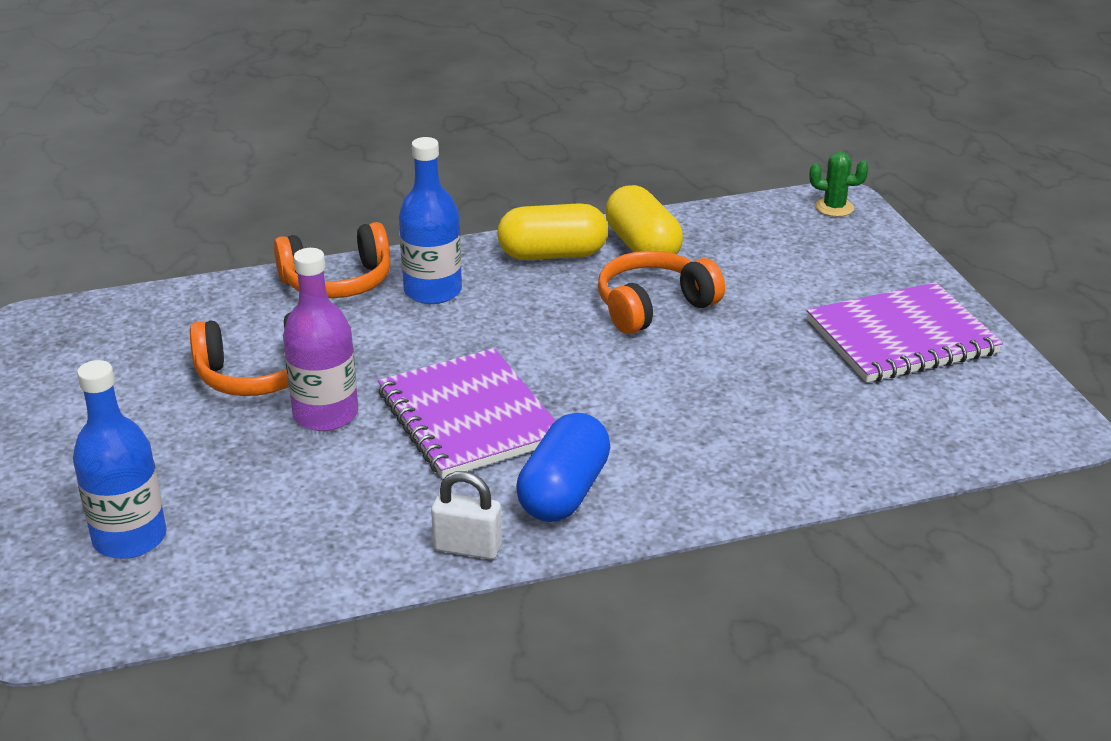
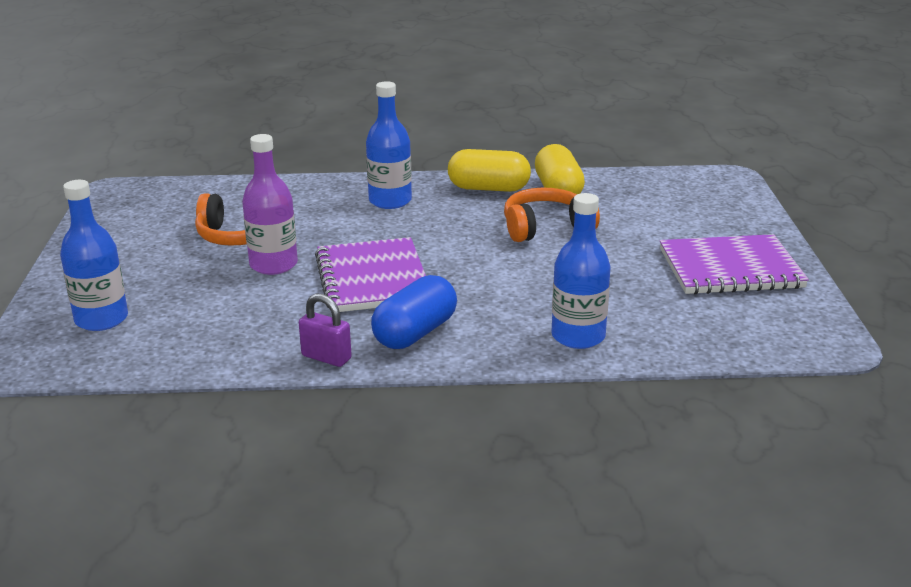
camera: 15 degrees right, 5 degrees down
orange headphones [274,222,390,298] -> none
white padlock [431,471,502,559] -> purple padlock [299,293,352,367]
green cactus [809,152,869,217] -> none
none -> blue bottle [551,193,611,349]

